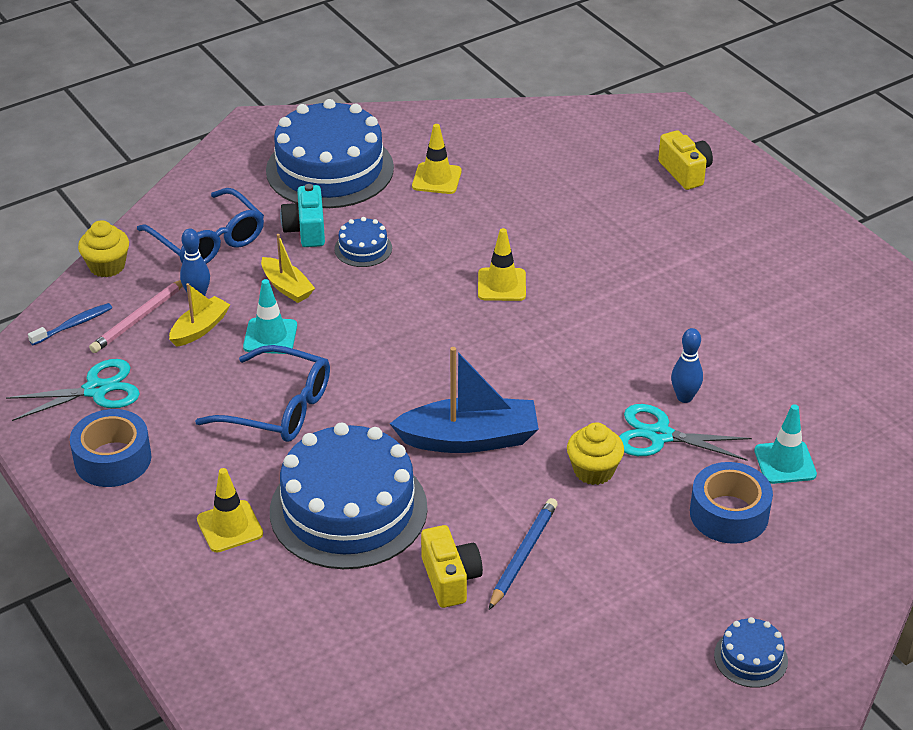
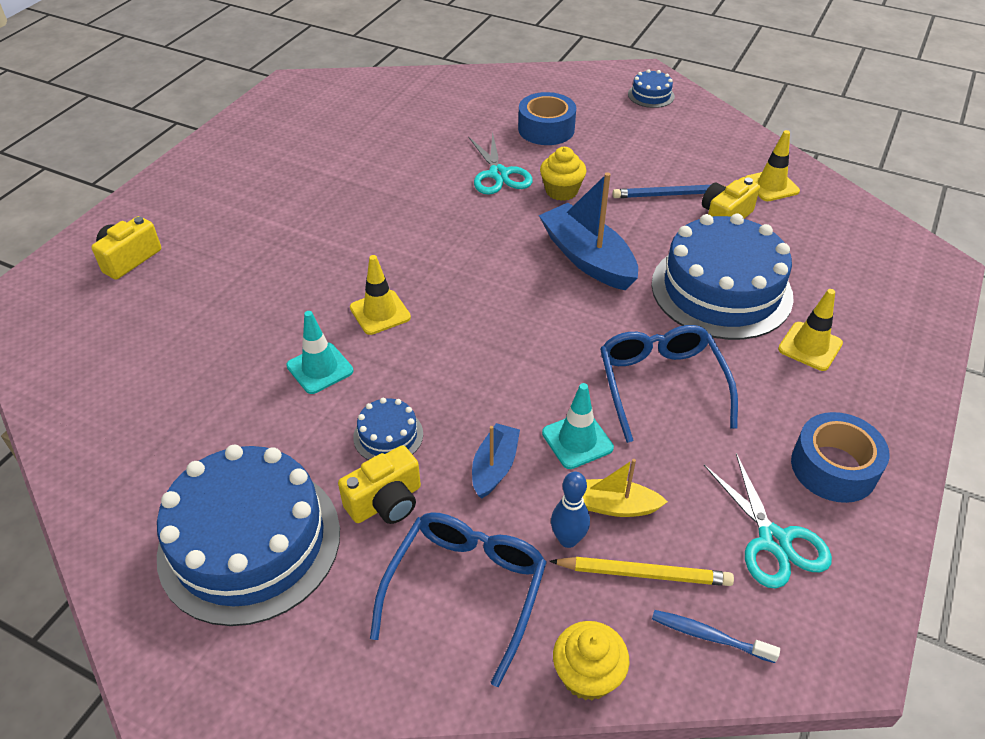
camera: 120 degrees left, 5 degrees up
turquoise scissors [6,359,140,421] -> turquoise scissors turned 150 degrees counterclockwise [704,453,832,589]
pink pencil [89,280,182,353] -> yellow pencil [550,557,734,586]
yellow boat [261,234,315,303] -> blue boat [472,423,520,499]
turquoise camera [280,184,325,247] -> yellow camera [338,445,421,524]
yellow traffic cone [412,124,462,194] -> yellow traffic cone moved to [745,130,800,201]
blue bowling pin [671,328,703,403] -> none
turquoise traffic cone [755,404,817,484] -> turquoise traffic cone moved to [286,311,353,394]

